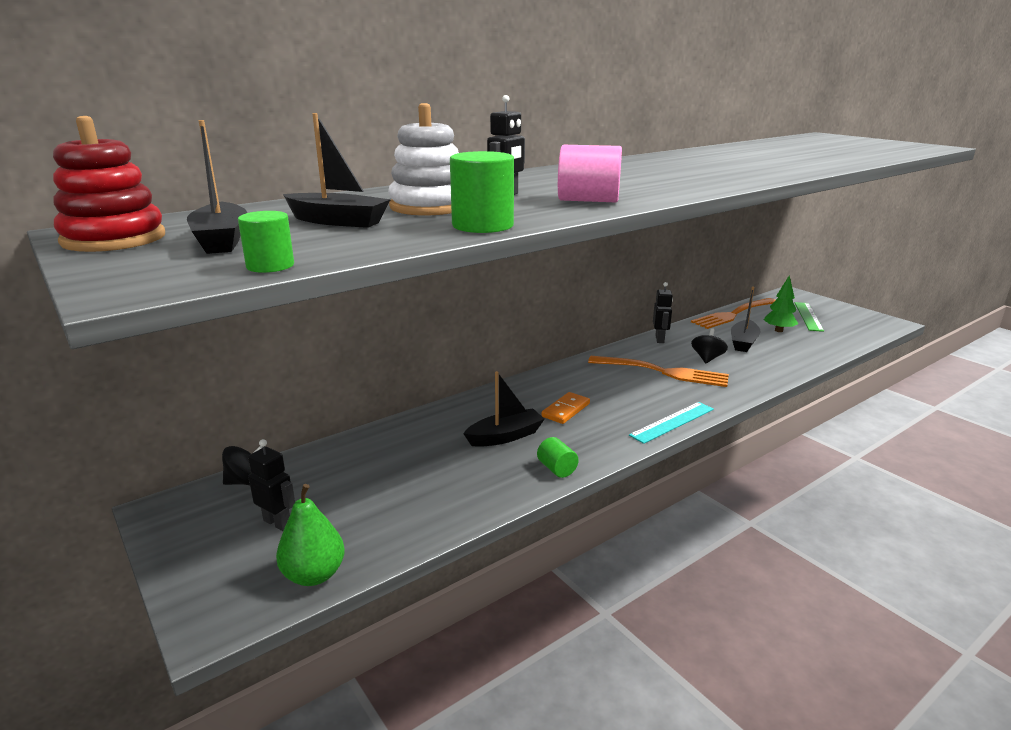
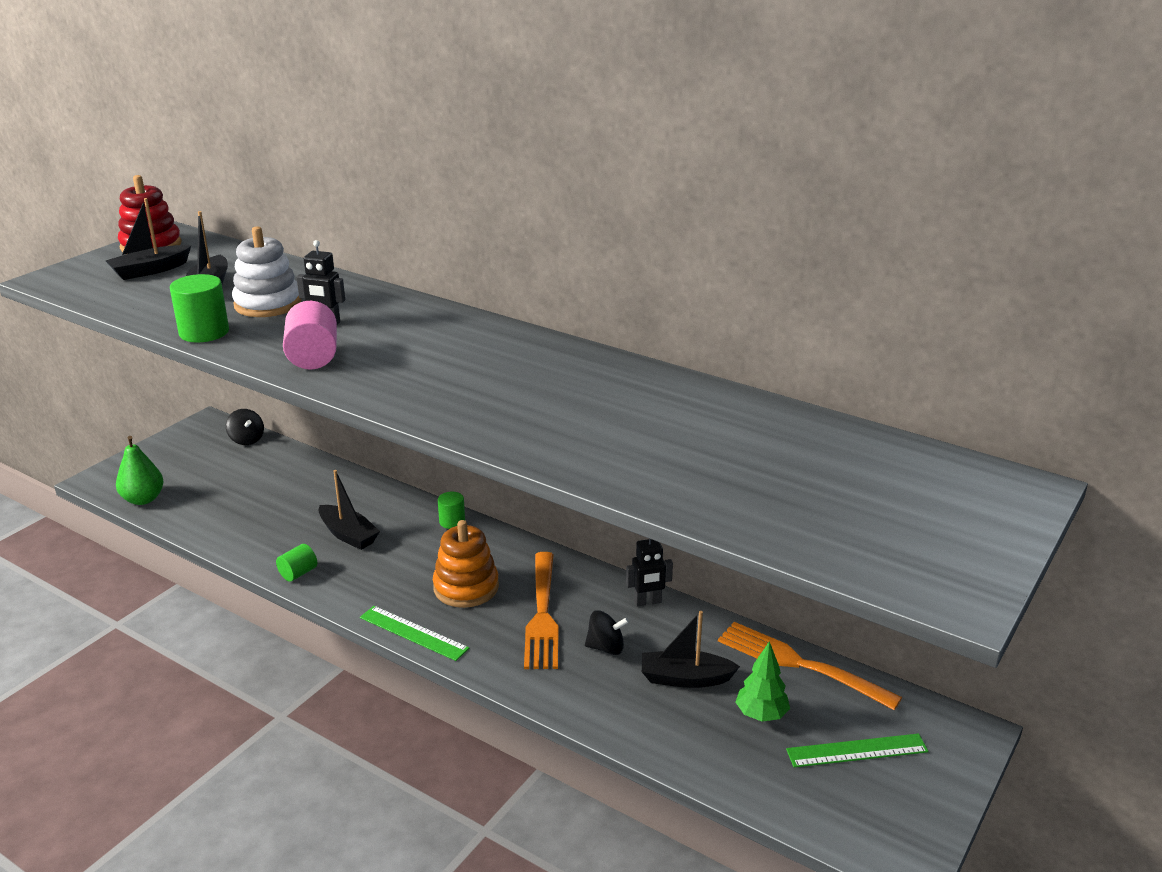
camera: 70 degrees right, 5 degrees up
green cylinder [238,211,294,273] -> green cylinder moved to [438,492,465,529]
black robot [248,439,295,531] -> none
orange domino [541,392,590,424] -> none
turquoise ruler [629,402,714,444] -> green ruler [360,606,469,661]
none -> orange stacking toy [433,520,499,608]

